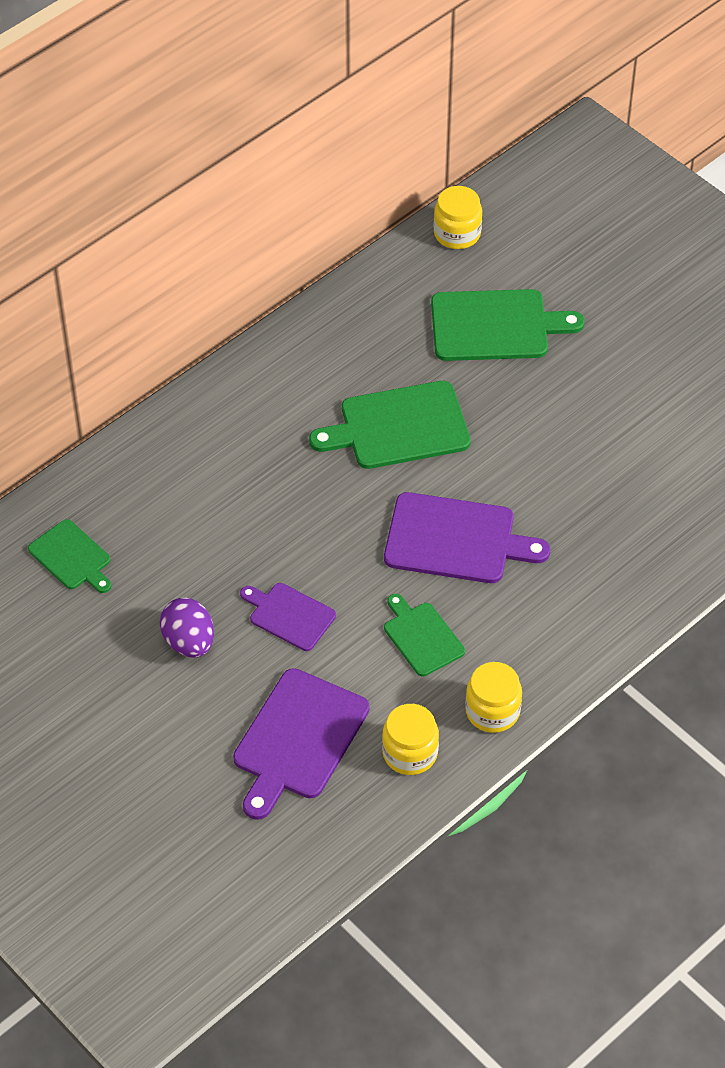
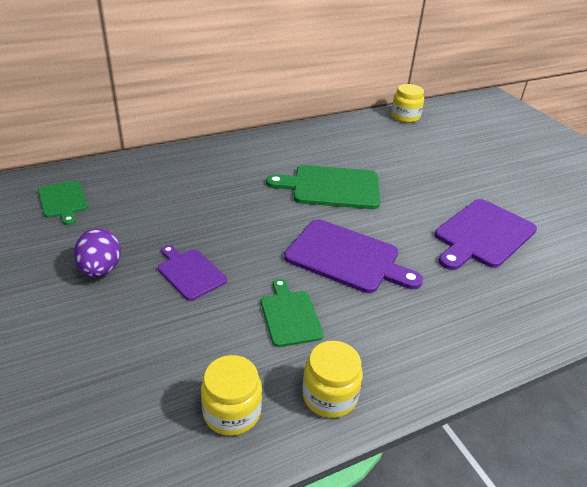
camera: 15 degrees right, 15 degrees down
purple cutting board [233,668,370,820] -> purple cutting board moved to [435,199,537,270]
green cutting board [431,289,585,361] -> none

